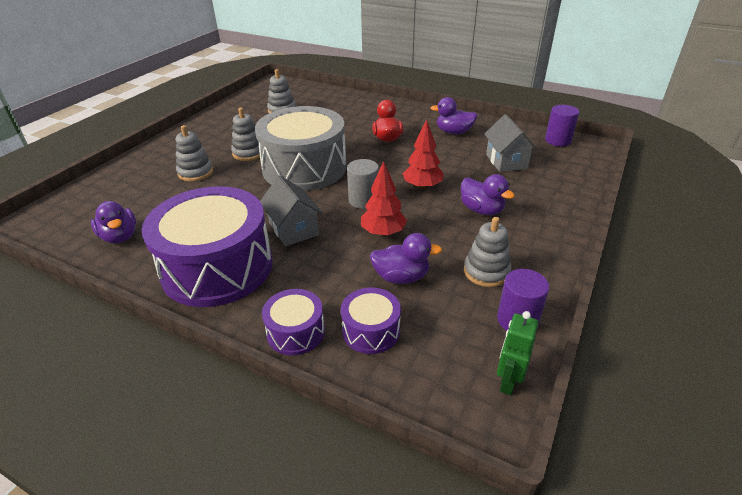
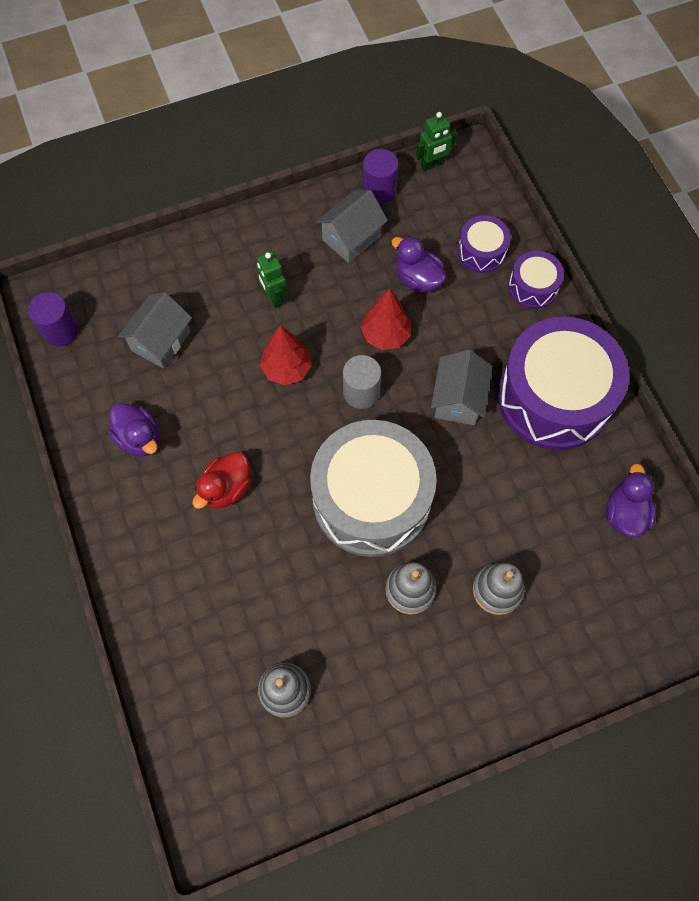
camera: 140 degrees left, 30 degrees up
purple duck [461,174,515,215] -> green robot [256,251,287,308]
grey stacking toy [464,217,511,287] -> grey house [316,190,388,263]

